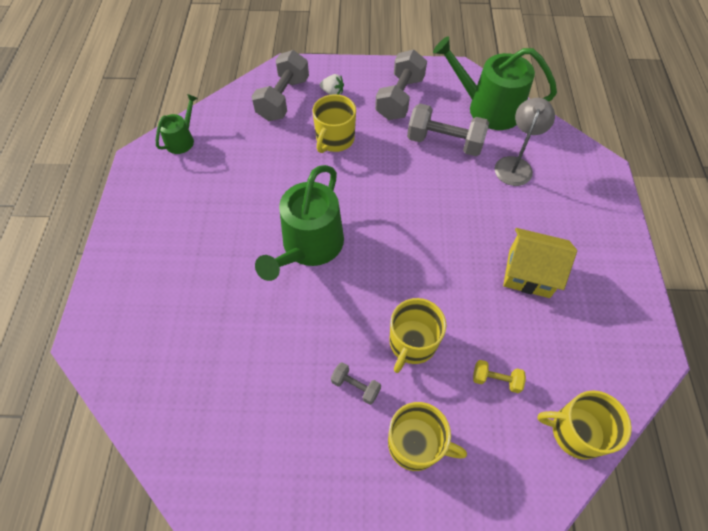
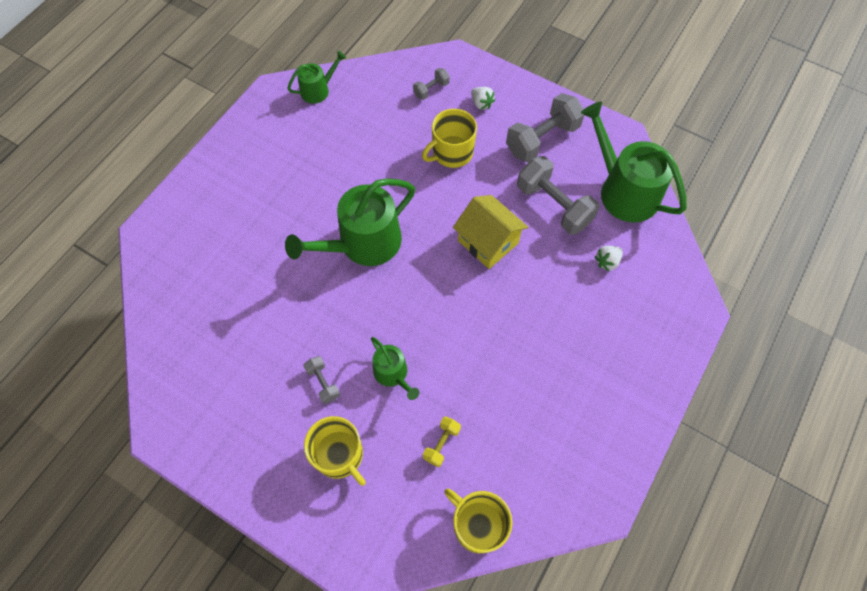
camera: 30 degrees right, 5 degrees up
grey dumbbell [251,50,309,121] -> grey dumbbell [413,68,450,100], size x0.49
yellow mug [389,298,446,373] -> green watering can [371,337,419,400]
yellow dumbbell [473,360,526,393] -> yellow dumbbell turned 75 degrees clockwise [423,416,461,467]
grey lamp [494,98,555,186] -> white strawberry [594,246,623,271]
yellow house [503,228,577,298] -> yellow house moved to [453,195,528,269]

